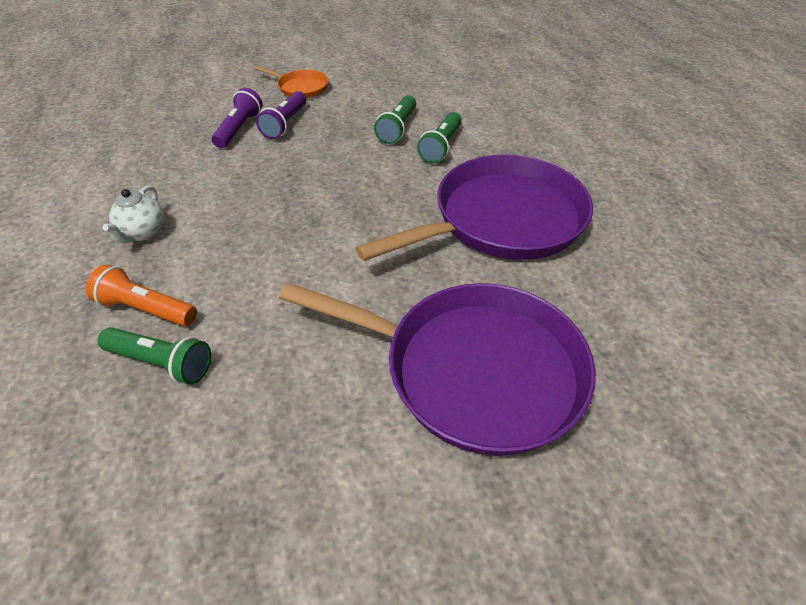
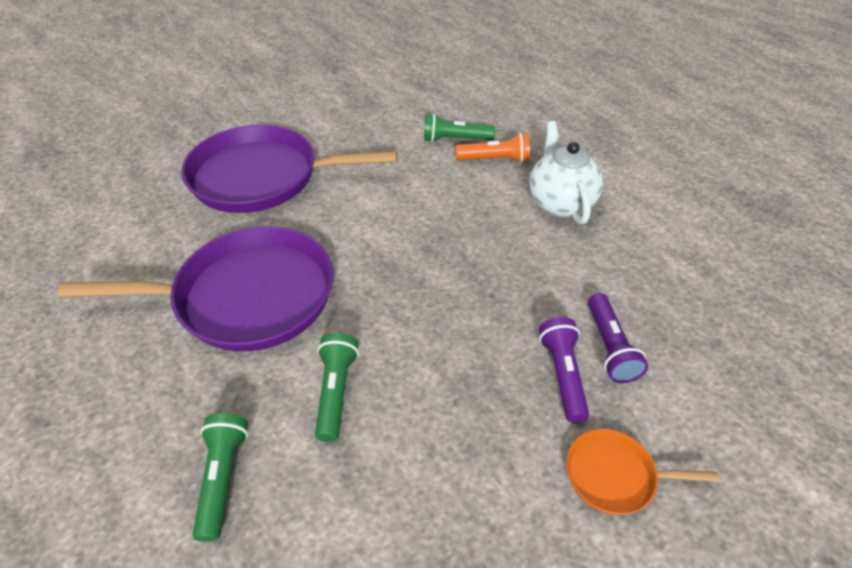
camera: 160 degrees right, 0 degrees up
white teapot [102,185,164,244] -> white teapot [529,121,603,224], size x1.65
purple pan [355,155,593,261] -> purple pan turned 135 degrees counterclockwise [58,226,334,352]
green flashlight [374,95,416,144] -> green flashlight moved to [192,413,248,542]

